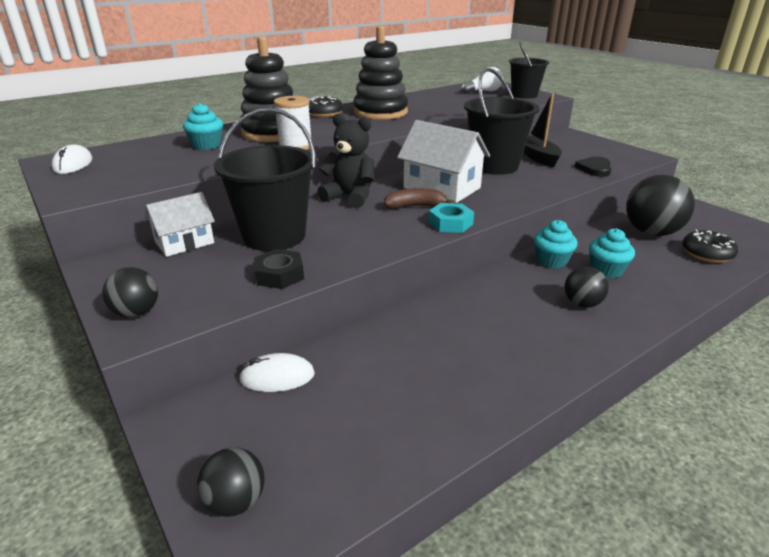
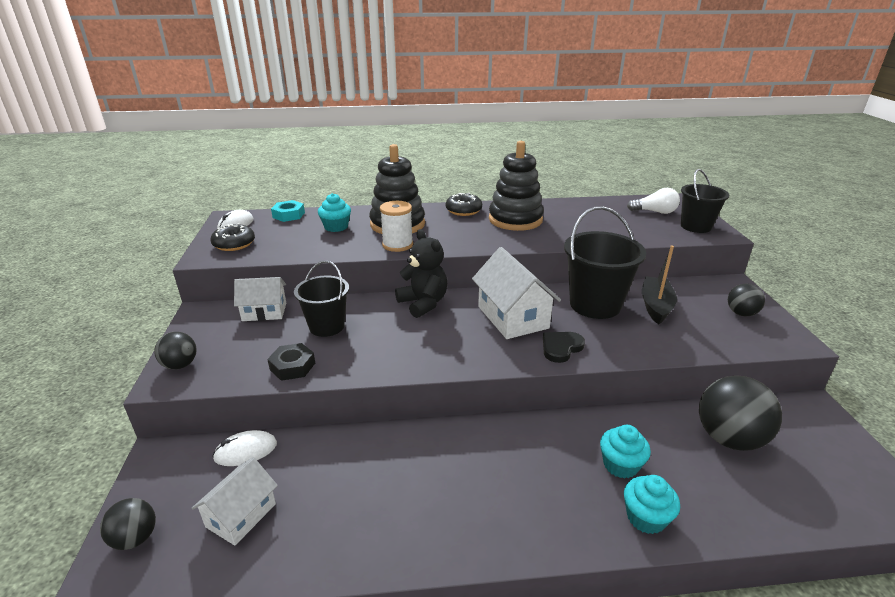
camera: 30 degrees right, 0 degrees up
black bucket [214,108,316,251] -> black bucket [294,260,349,337], size x0.65
white mouse [239,353,315,392] -> white mouse turned 45 degrees counterclockwise [212,430,277,466]
brown banana [384,188,455,209] -> none
turquoise nut [429,203,474,233] -> turquoise nut moved to [271,200,305,222]
turquoise cupcake [534,220,578,269] -> turquoise cupcake moved to [624,475,680,534]
black ball [565,266,609,308] -> black ball moved to [728,284,765,316]
black heart [575,156,612,177] -> black heart moved to [543,332,585,363]
black donut [682,229,738,263] -> black donut moved to [211,223,255,251]
none -> white house [192,457,278,546]

